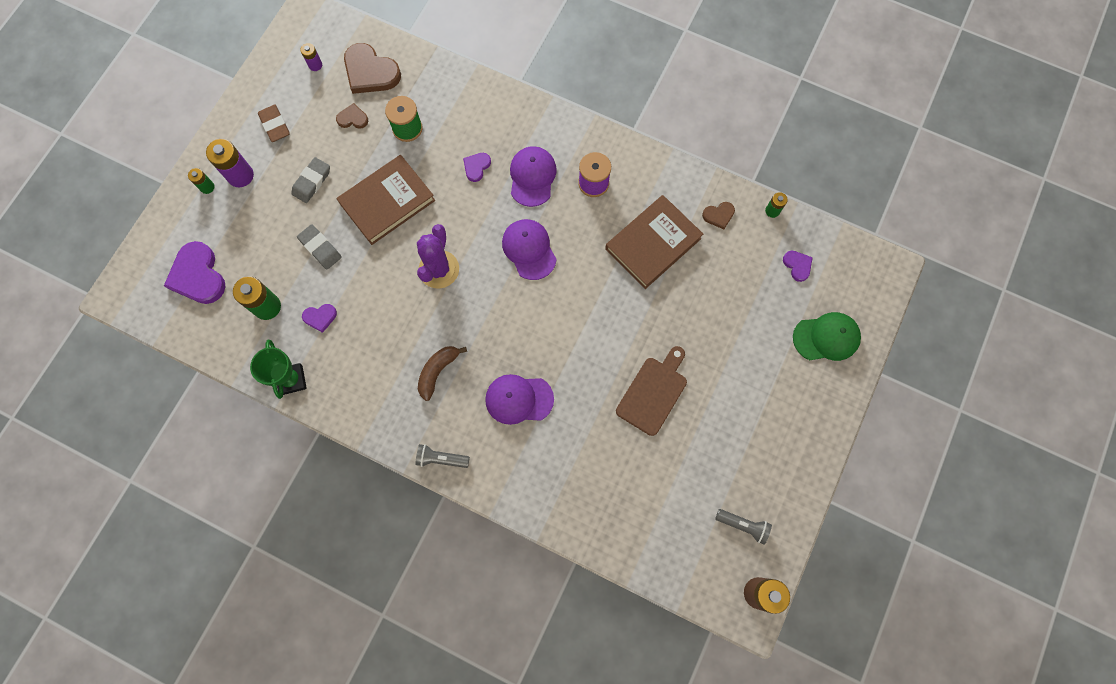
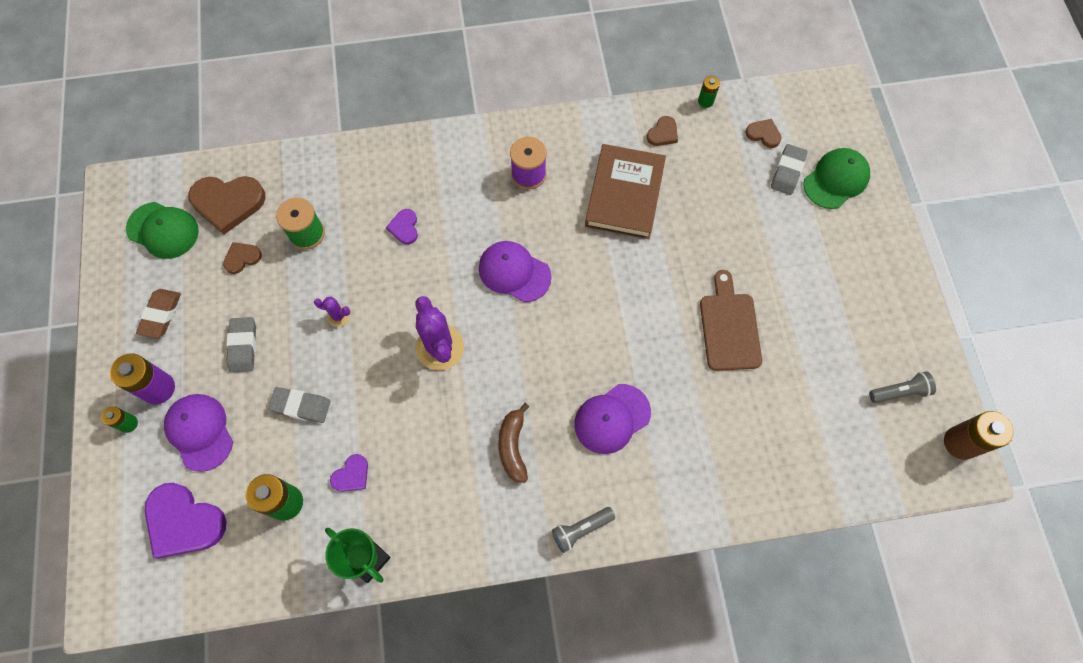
camera: 35 degrees left, 5 degrees down
brown eraser [258,105,290,142] -> brown eraser turned 75 degrees clockwise [136,289,181,338]
purple battery [300,43,322,71] -> green cap [126,202,199,259]
brown book [336,155,435,245] -> purple cactus [314,297,350,327]
purple cap [510,146,557,207] -> purple cap moved to [164,394,233,472]
purple heart [783,251,813,282] -> brown heart [746,119,782,148]
none -> grey eraser [771,144,808,195]

